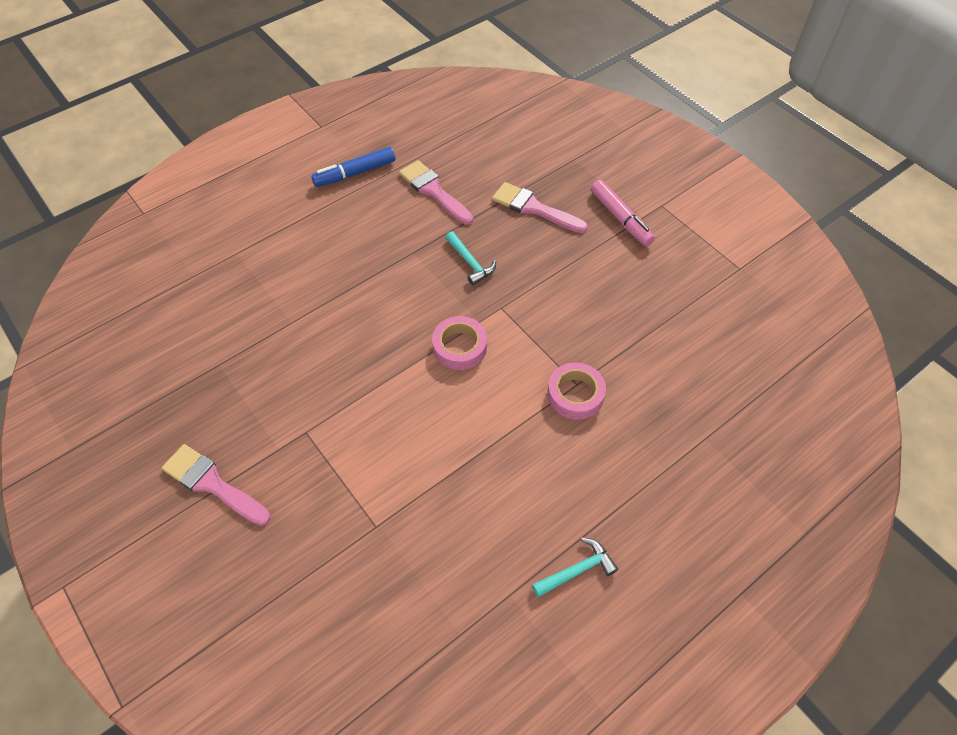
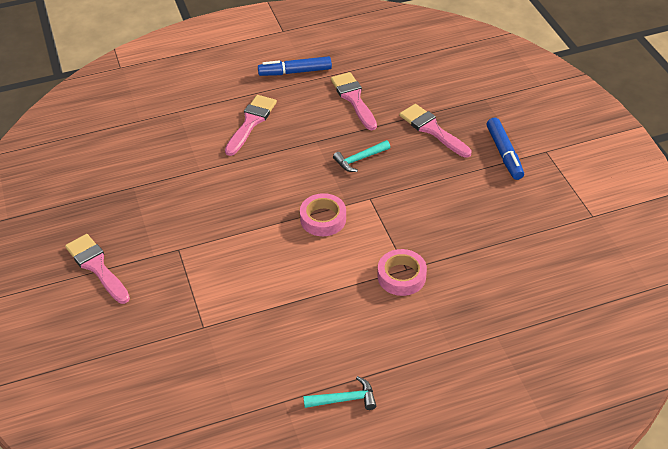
camera: 20 degrees right, 10 degrees down
turquoise hammer [445,231,496,285] -> turquoise hammer turned 75 degrees clockwise [333,140,390,172]
pink marker [591,180,655,246] -> blue marker [487,118,524,180]
none -> pink brush [225,95,277,156]

